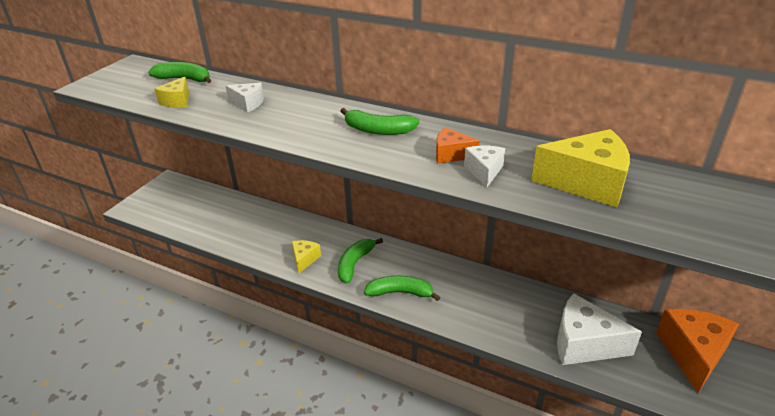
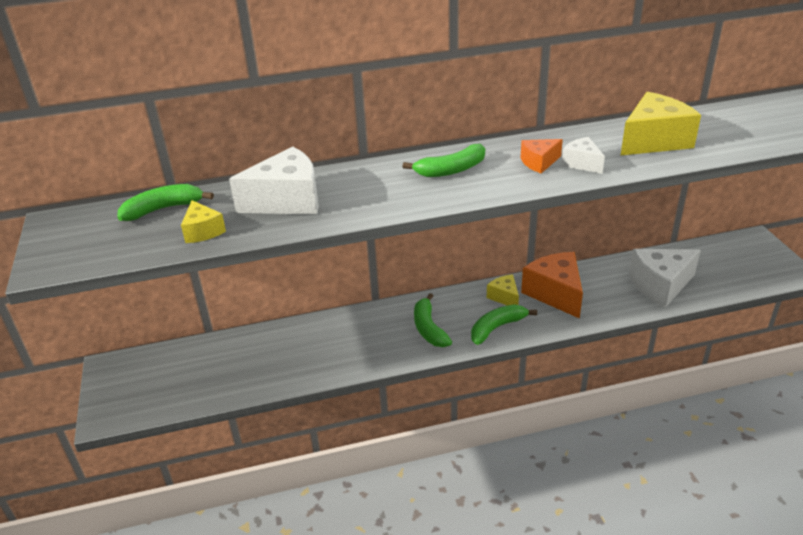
camera: 40 degrees left, 0 degrees up
white cheese [226,83,264,112] -> white cheese [229,146,319,215], size x1.89
yellow cheese [292,240,321,274] -> yellow cheese moved to [487,274,519,305]
orange cheese [656,309,739,393] -> orange cheese moved to [521,252,583,319]

